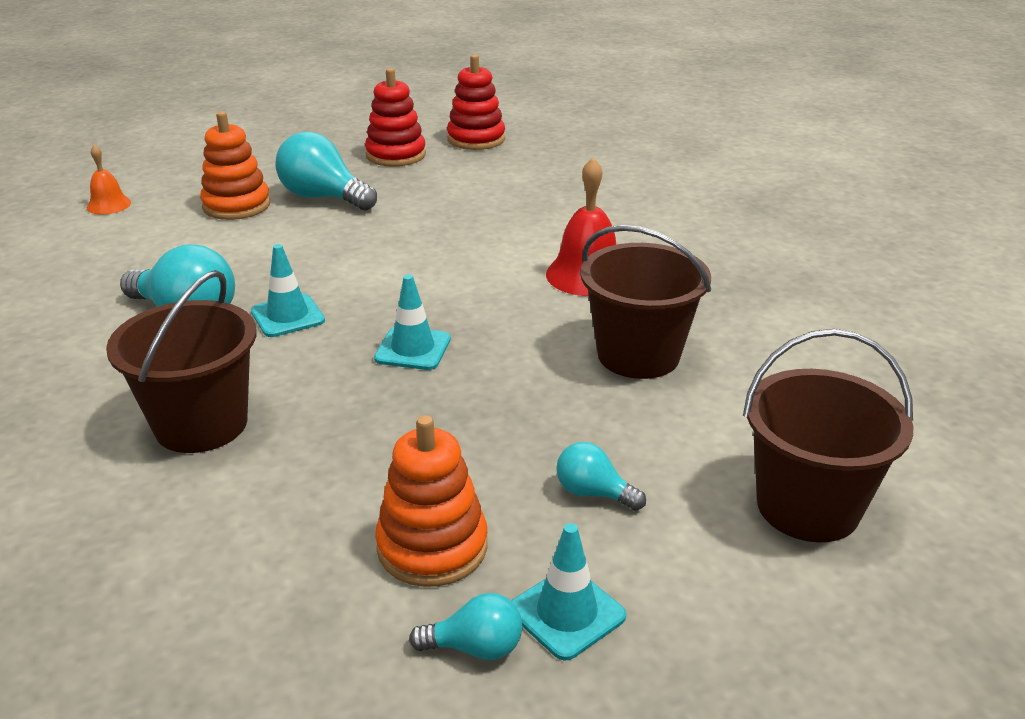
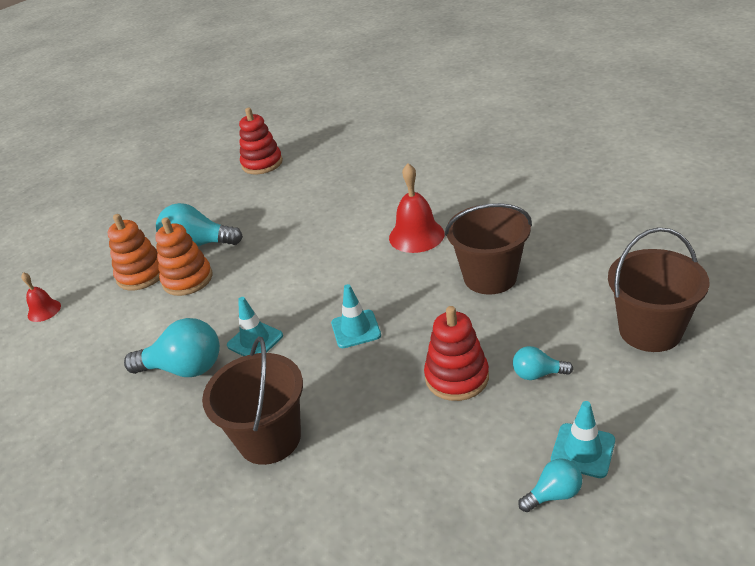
camera: 20 degrees left, 5 degrees up
orange bell [87,145,131,214] -> red bell [21,272,61,322]
red stacking toy [365,68,426,167] -> red stacking toy moved to [424,306,489,401]
orange stacking toy [375,415,487,587] -> orange stacking toy moved to [155,217,213,296]

